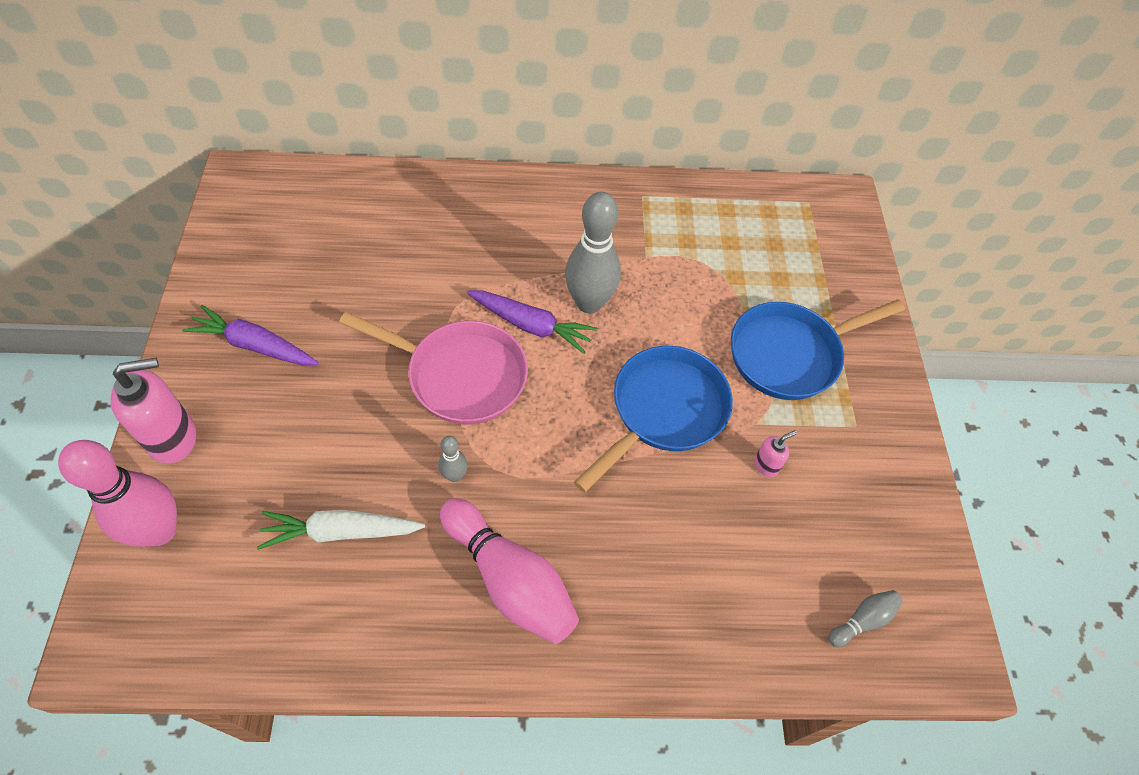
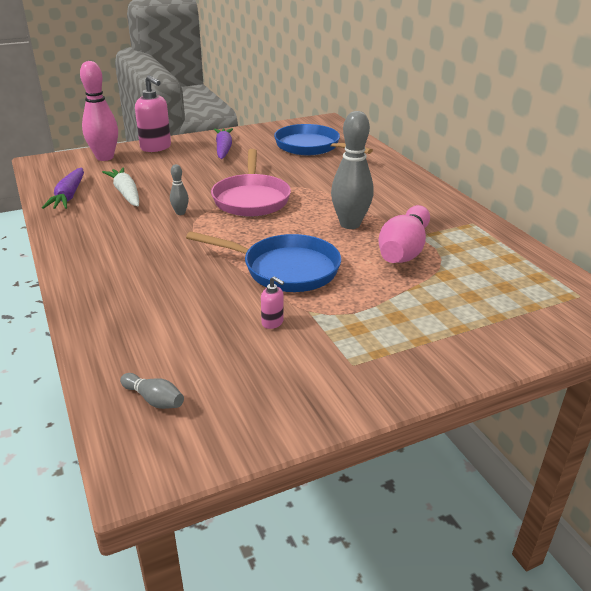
camera: 70 degrees right, 25 degrees down
pink bowling pin [440,498,579,644] -> pink bowling pin moved to [378,205,430,263]
purple carrot [467,291,597,354] -> purple carrot moved to [42,168,84,209]
blue pan [731,299,905,400] -> blue pan moved to [274,124,373,155]

